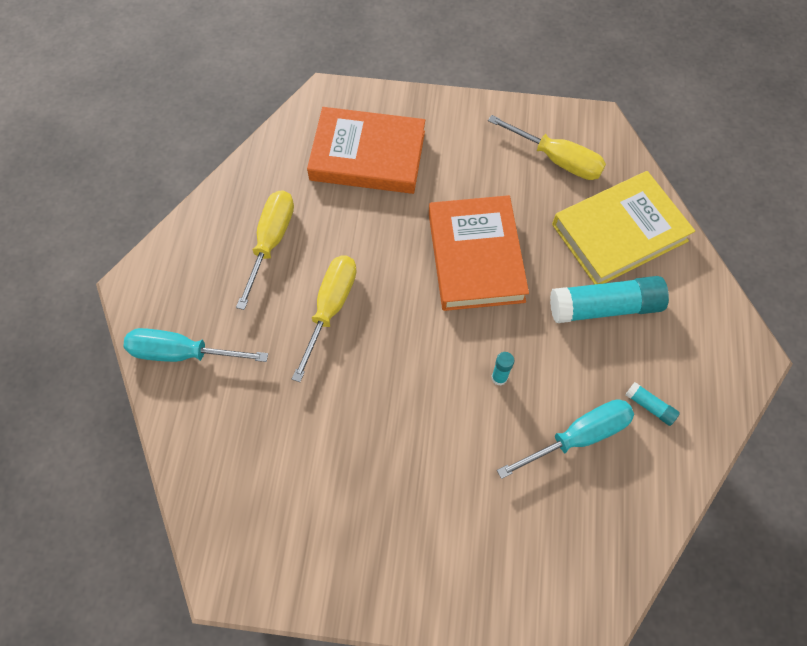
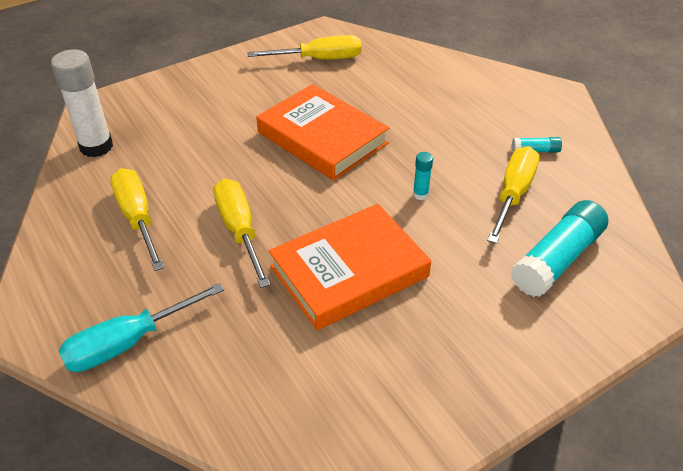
camera: 40 degrees left, 20 degrees down
orange book [307,107,425,194] -> orange book moved to [269,204,431,331]
turquoise screwdriver [497,399,634,479] -> yellow screwdriver [487,146,539,244]
turquoise glue stick [550,276,669,323] -> turquoise glue stick moved to [511,200,608,297]
yellow book [552,171,695,285] -> none
none -> white glue stick [51,49,113,157]

